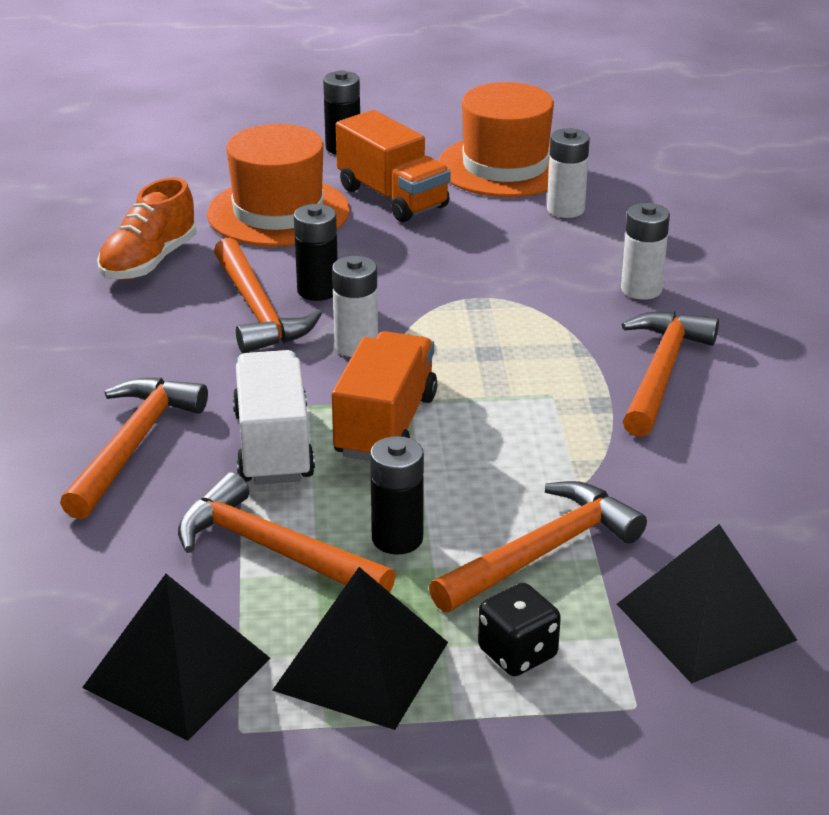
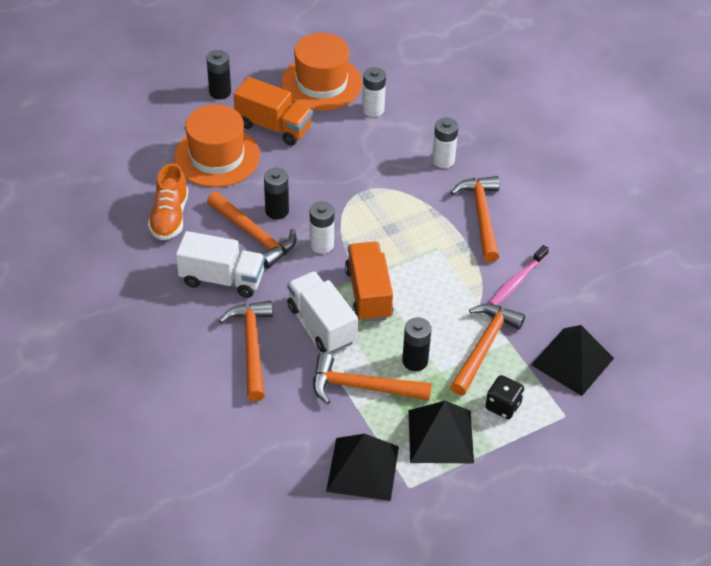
camera: 25 degrees left, 15 degrees up
none -> white truck [176,231,265,298]
none -> pink toothbrush [489,245,549,305]

